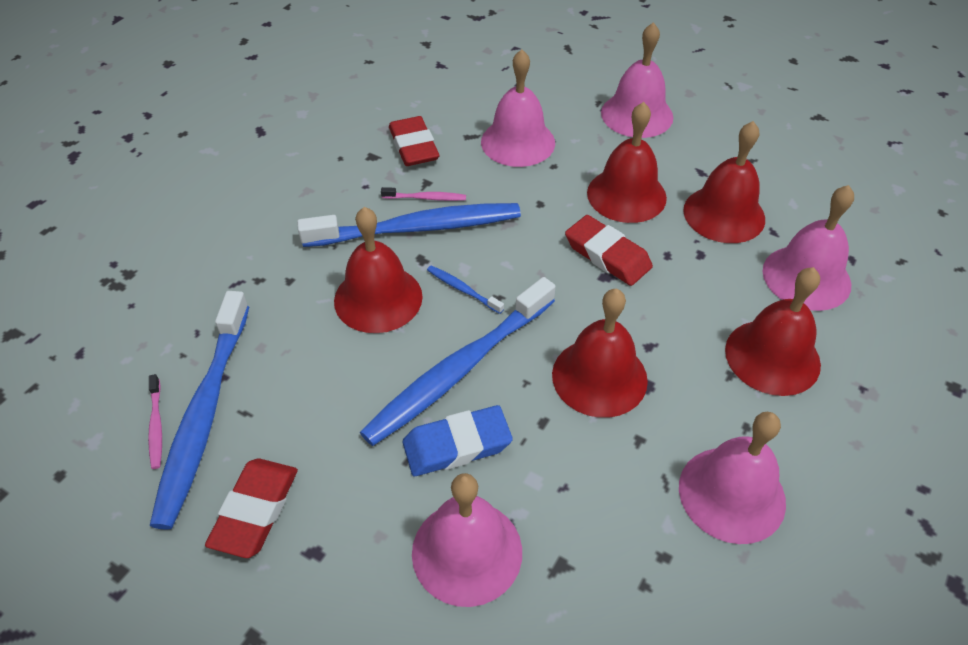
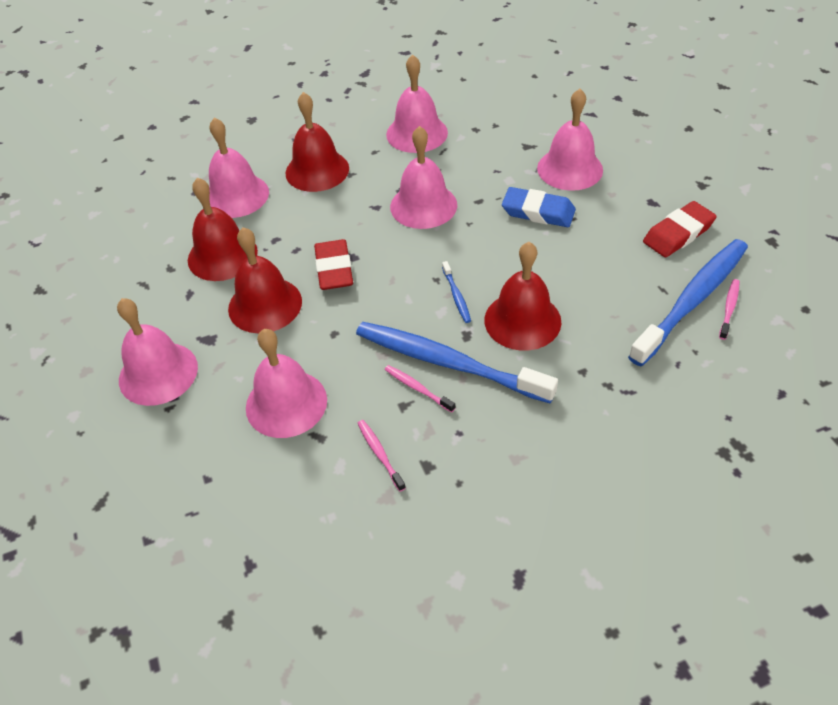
camera: 140 degrees left, 0 degrees up
blue toothbrush [360,277,556,446] -> none
red eraser [389,116,440,166] -> pink toothbrush [358,420,406,492]
red bell [552,289,648,418] -> pink bell [390,126,457,229]

